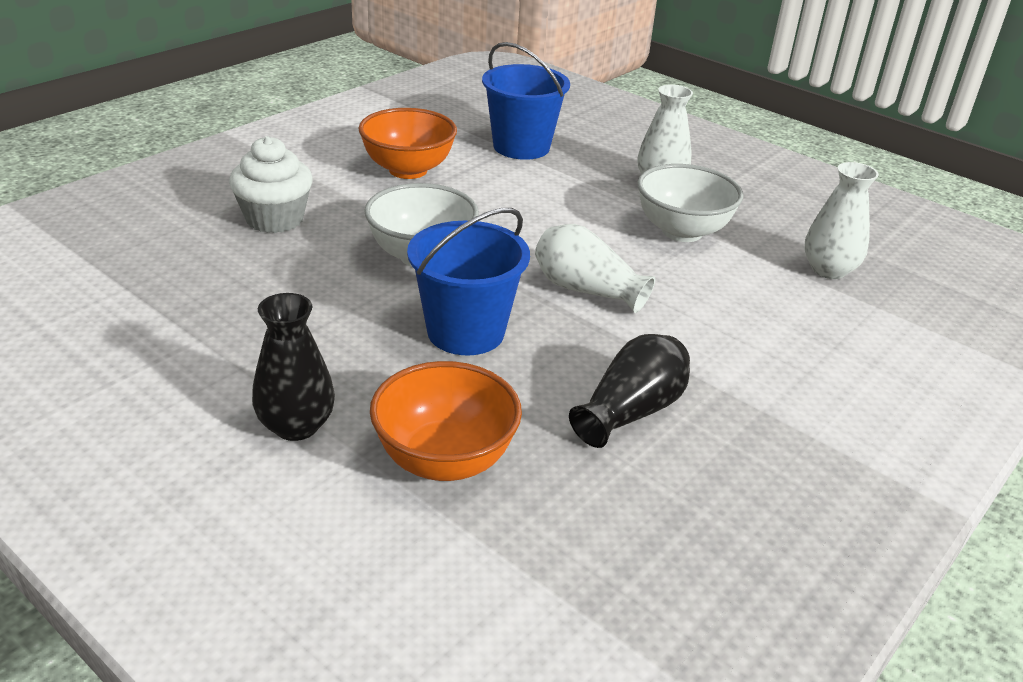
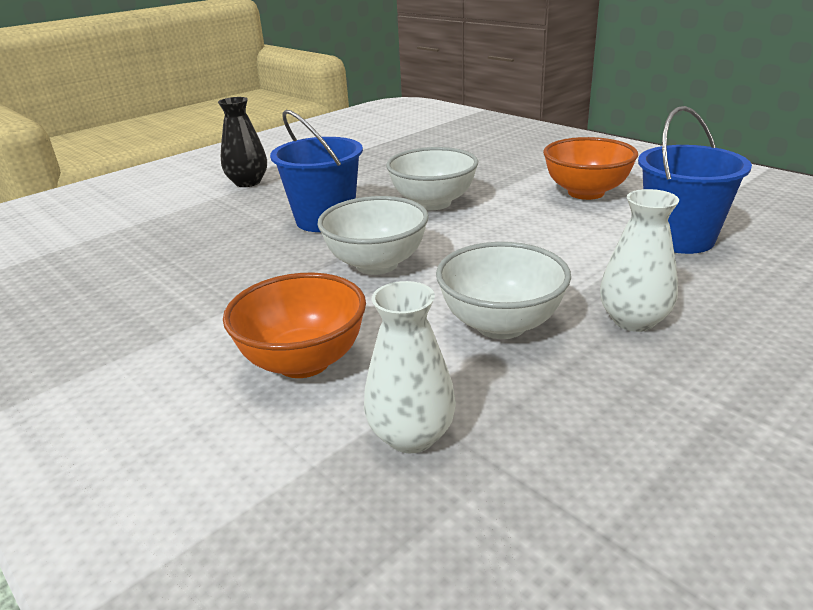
camera: 100 degrees right, 5 degrees down
white cupcake [229,136,313,233] -> none
orange bowl [370,361,522,481] -> orange bowl moved to [223,273,366,378]
white vase [535,224,655,313] -> white bowl [318,196,429,275]
black vase [569,334,690,448] -> none

